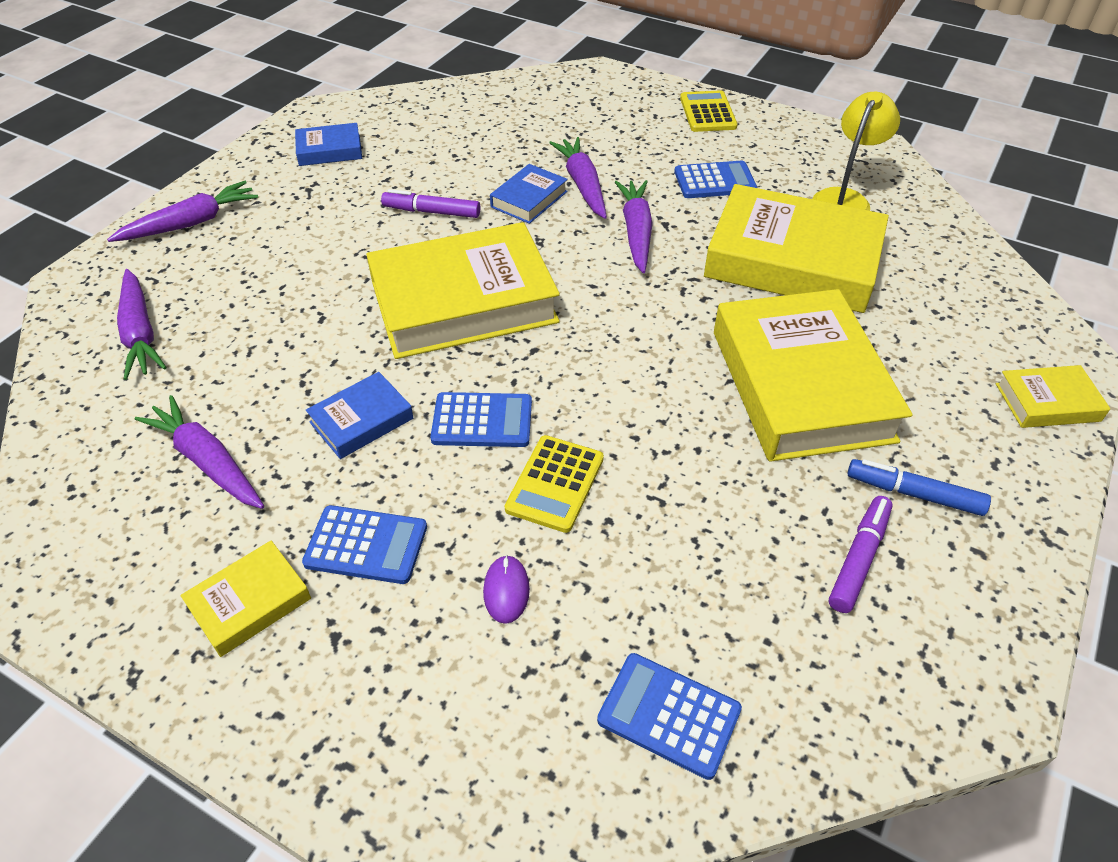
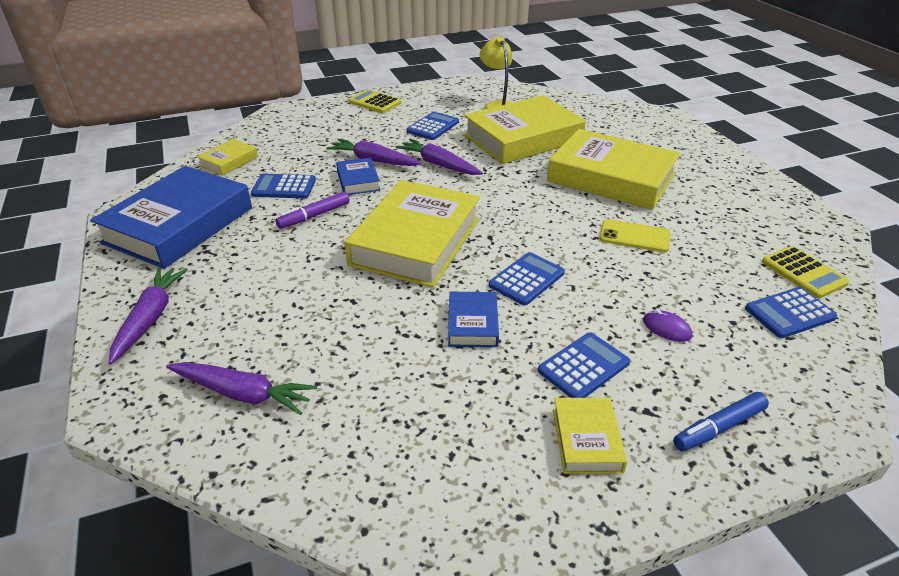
camera: 50 degrees left, 10 degrees down
purple carrot [135,395,264,509] -> none
blue book [295,123,362,166] -> blue book [90,166,252,269], size x2.20
yellow calculator [505,435,604,533] -> yellow calculator moved to [762,246,850,298]
purple marker [829,496,893,613] -> none
blue marker [848,459,991,516] -> blue marker moved to [673,392,769,451]
yellow book [996,365,1110,428] -> yellow book moved to [197,139,258,175]
none -> blue calculator [251,174,316,198]
none -> yellow phone [599,219,671,252]

